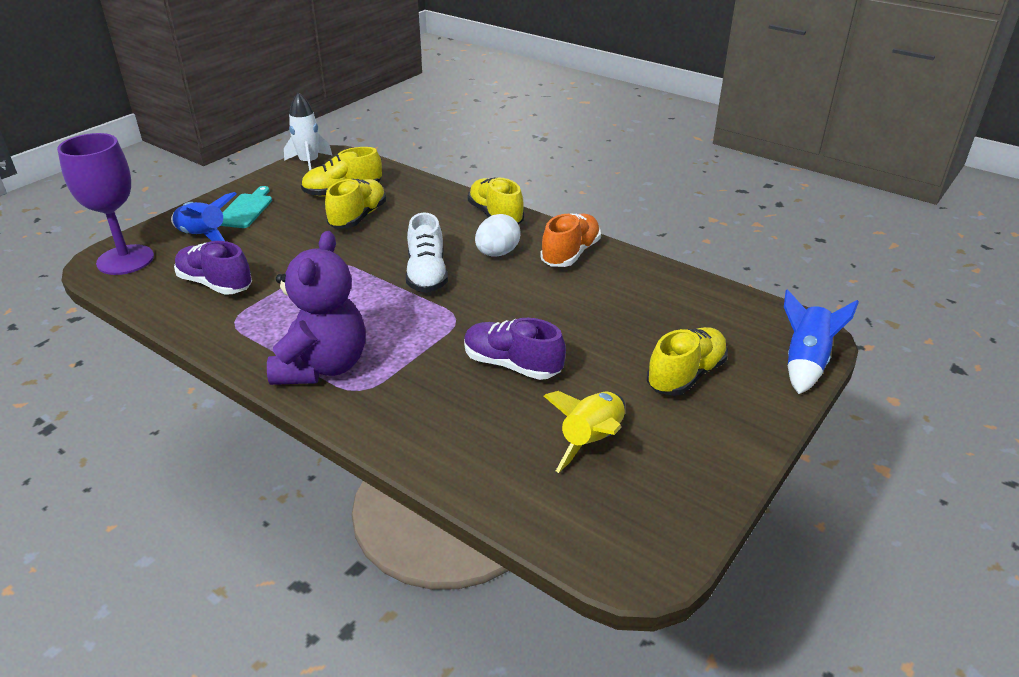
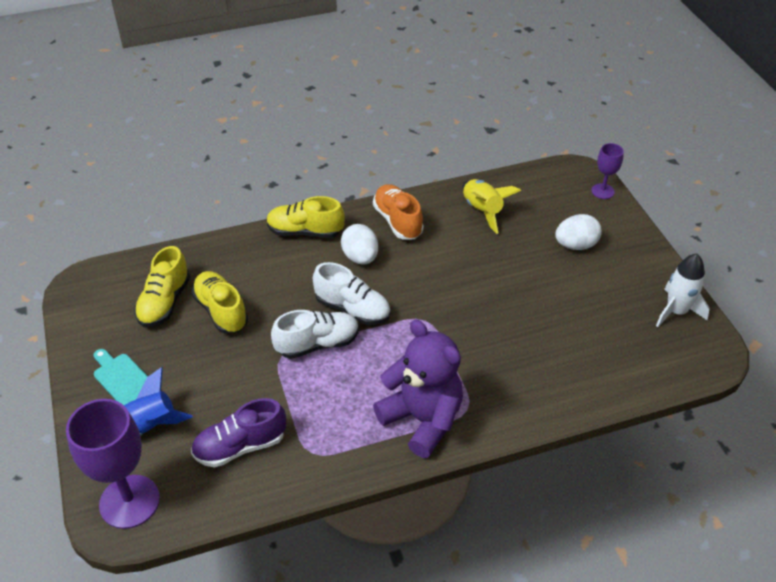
camera: 55 degrees left, 10 degrees up
white rocket [284,92,333,171] -> white rocket moved to [656,253,710,327]
purple shoe [464,318,566,380] -> none
yellow rocket [544,391,625,473] -> yellow rocket moved to [462,179,521,234]
yellow shoe [647,327,728,396] -> white egg [555,214,602,250]
blue rocket [784,289,859,394] -> purple goblet [591,143,624,199]
none -> white shoe [271,310,359,359]

